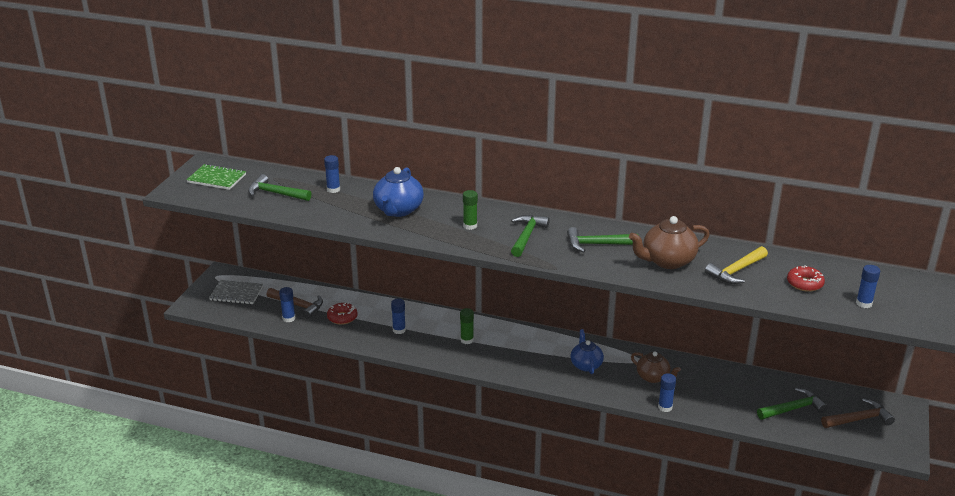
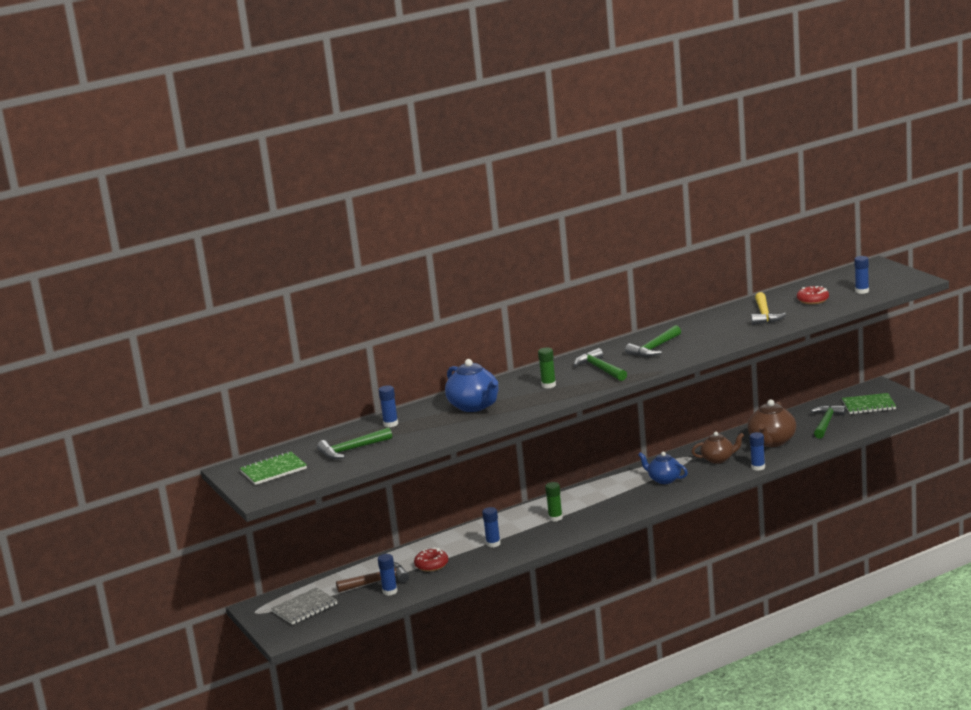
camera: 45 degrees left, 10 degrees down
brown teapot [629,216,709,269] -> brown teapot moved to [748,399,796,447]
brown hammer [821,398,895,428] -> green notebook [842,393,896,414]

